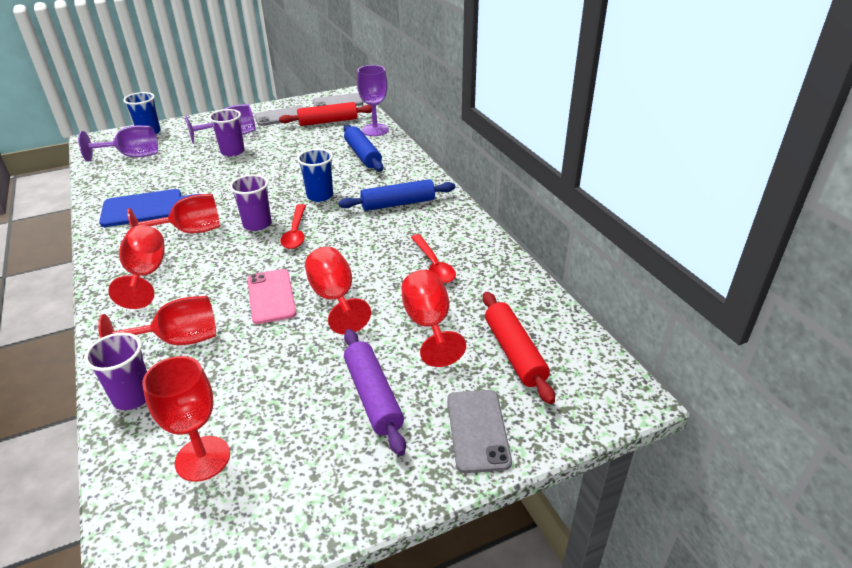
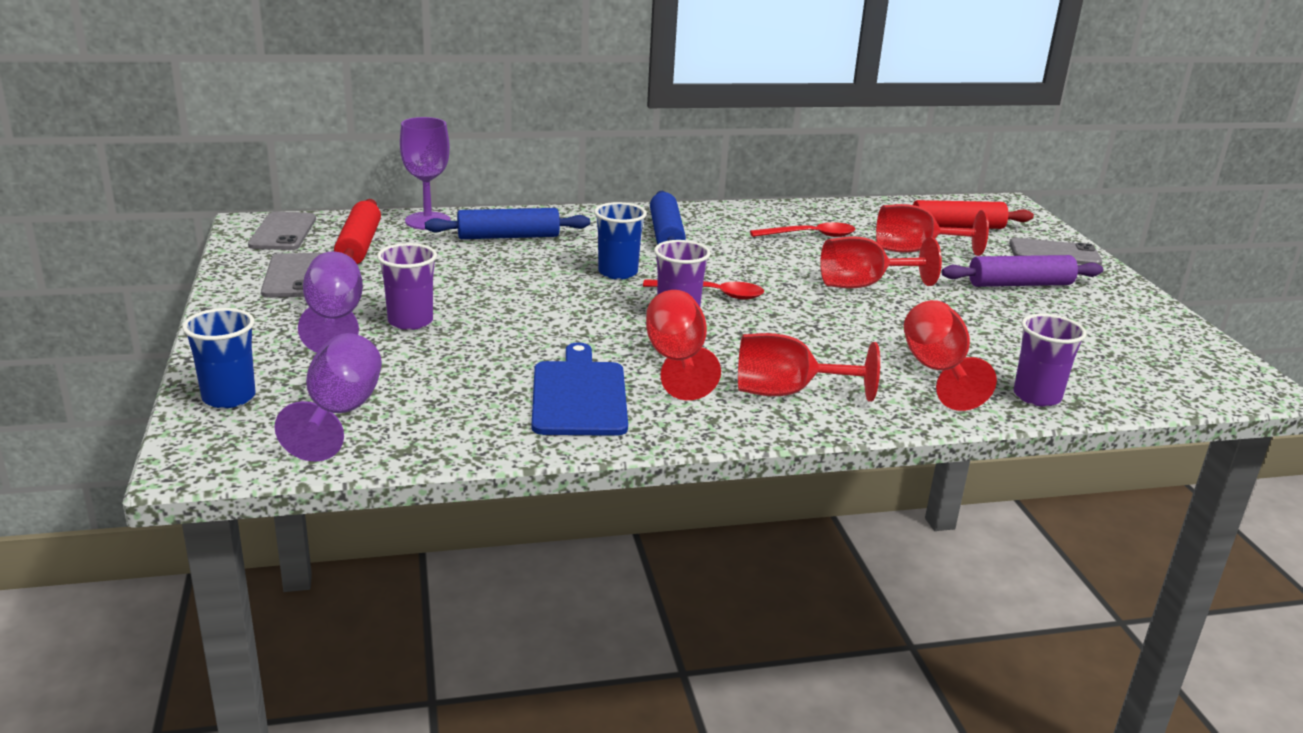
camera: 80 degrees left, 10 degrees down
red goblet [142,356,230,482] -> none
pink phone [248,269,296,324] -> none

